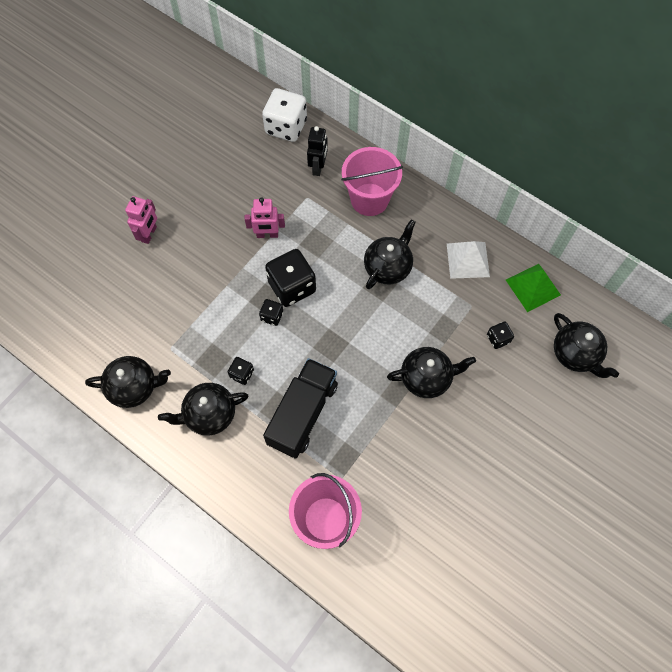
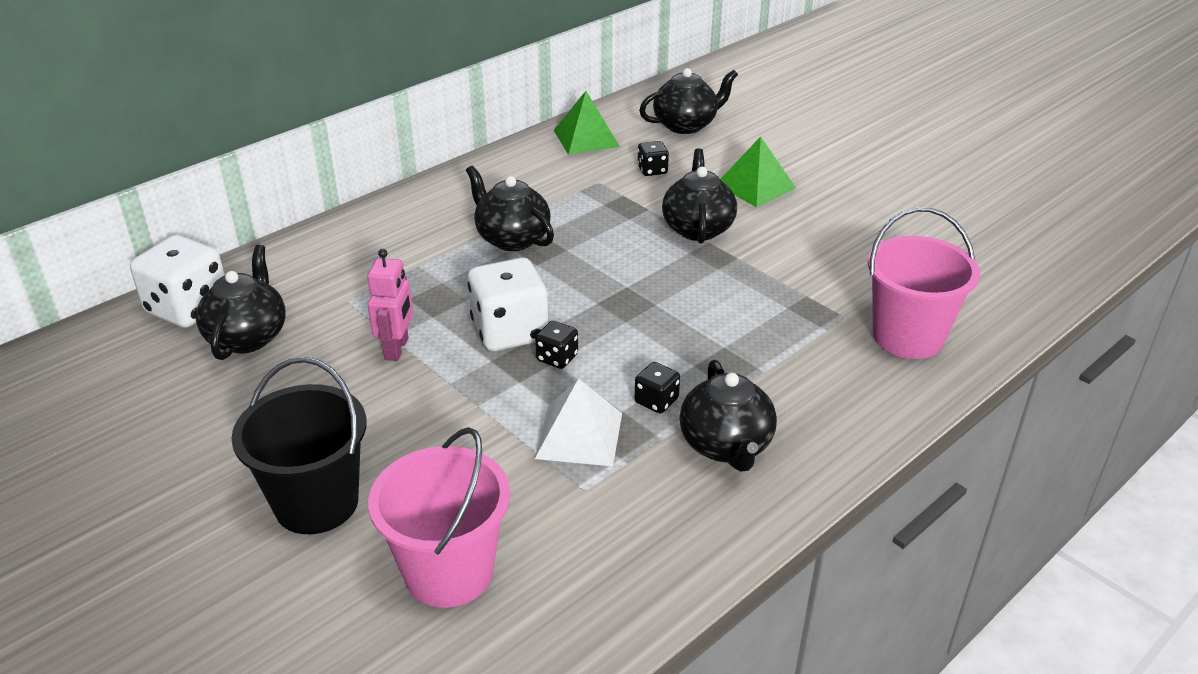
camera: 80 degrees left, 30 degrees down
black teapot [85,356,171,408] -> black teapot moved to [196,245,286,360]
pink robot [125,196,157,244] -> black bucket [231,357,367,534]
black truck [263,358,338,458] -> none
black dice [265,249,316,307] -> white dice [467,257,549,351]
black robot [307,126,328,176] -> none
pink bucket [341,147,403,216] -> pink bucket moved to [368,427,510,608]
white pyramid [447,241,490,279] -> white pyramid moved to [535,378,622,466]
none -> green pyramid [720,136,796,207]

